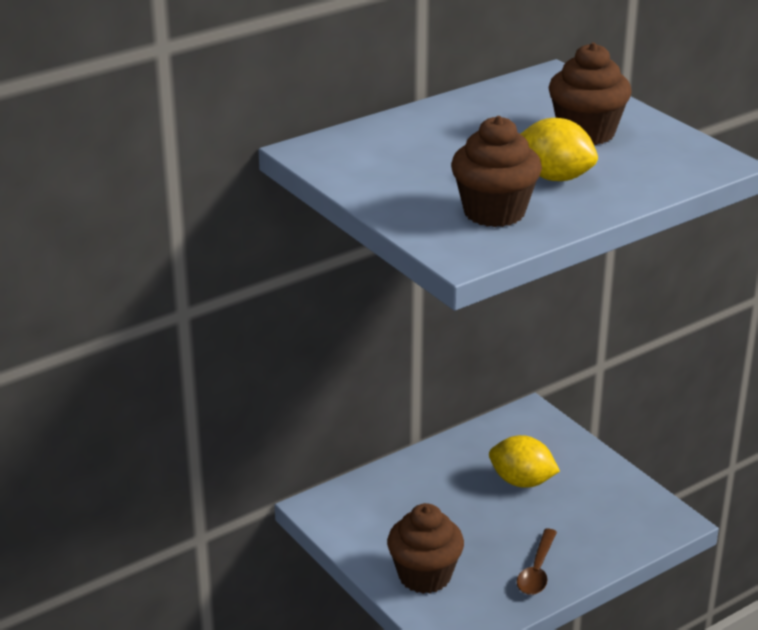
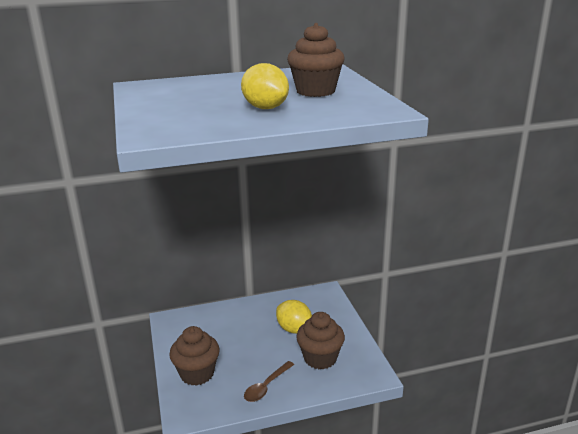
camera: 20 degrees right, 5 degrees down
brown cupcake [451,116,542,227] -> brown cupcake moved to [296,312,345,370]

